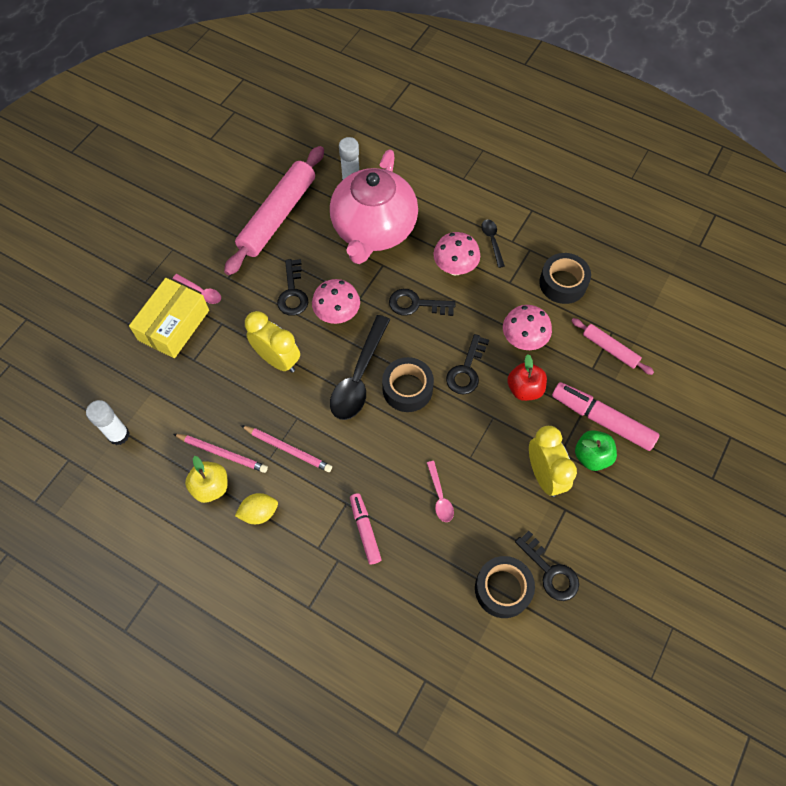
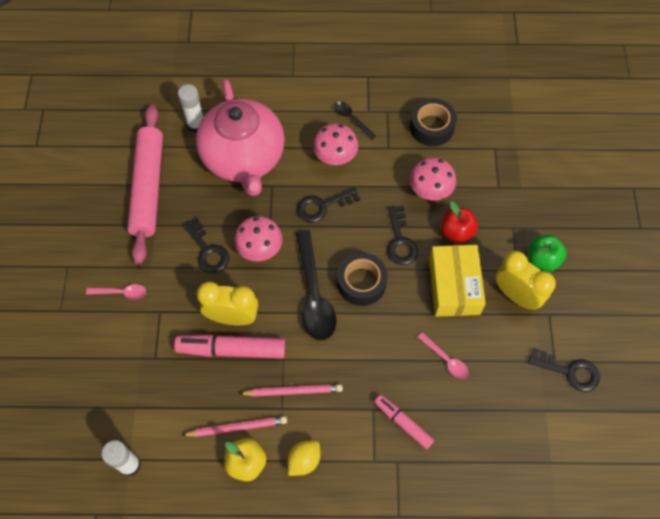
camera: 30 degrees left, 0 degrees up
yellow box [129,278,209,358] -> yellow box moved to [429,245,486,317]
black tape [475,556,535,618] -> none
pink marker [552,382,659,451] -> pink marker moved to [174,334,285,358]
pink rolling pin [571,318,654,375] -> none

